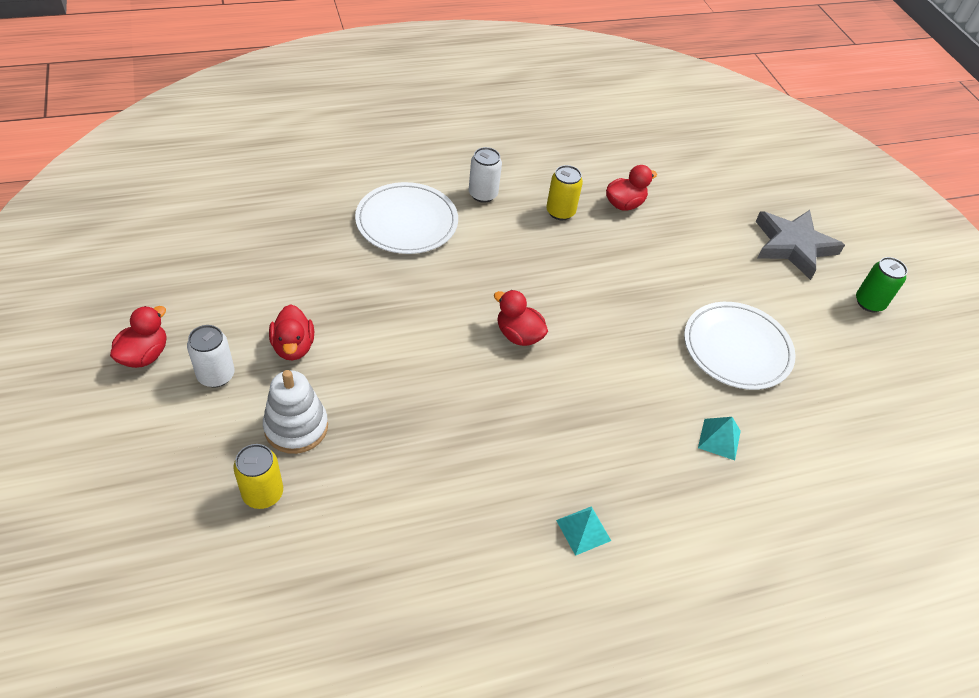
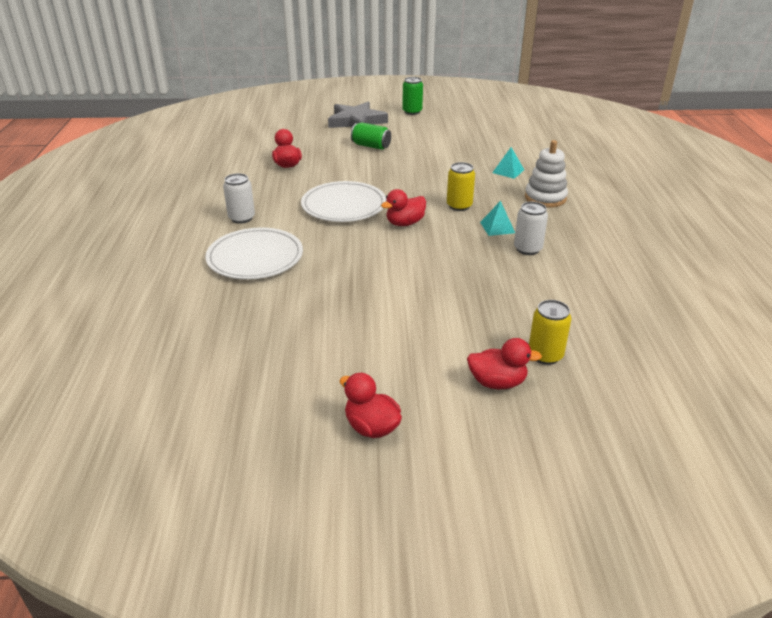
camera: 70 degrees left, 15 degrees down
white can [187,325,235,388] -> white can moved to [514,202,548,255]
white stacking toy [263,370,328,454] -> white stacking toy moved to [525,140,568,208]
red duck [269,304,314,361] -> red duck moved to [467,338,542,389]
yellow can [546,165,583,220] -> yellow can moved to [447,162,475,211]
turquoise pyramid [556,506,611,556] -> turquoise pyramid moved to [480,201,515,236]
white plate [684,302,796,390] -> white plate moved to [301,181,386,222]
none -> green can [351,122,391,150]

